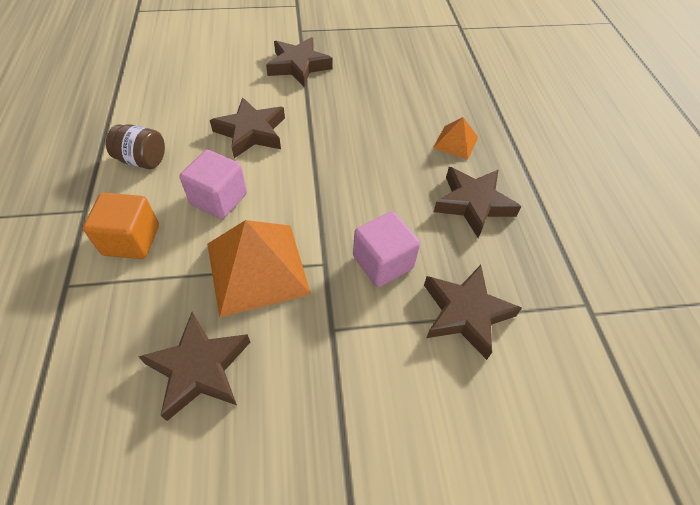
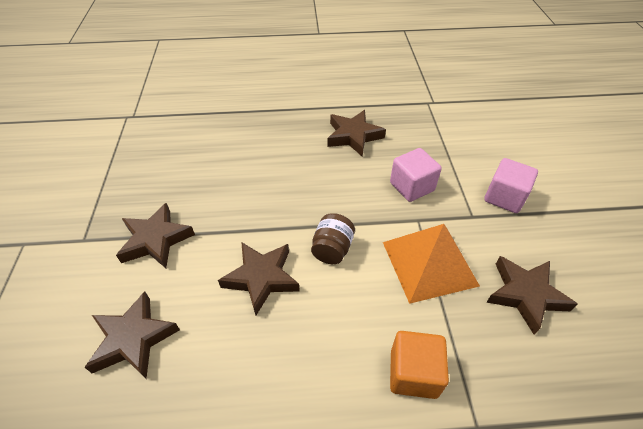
camera: 85 degrees left, 5 degrees down
brown jar [106,124,165,169] -> brown jar moved to [311,213,355,264]
pink cube [179,150,247,219] -> pink cube moved to [484,158,538,213]
brown star [424,265,522,360] -> brown star moved to [84,292,180,378]
orange pyramid [433,117,478,160] -> none

